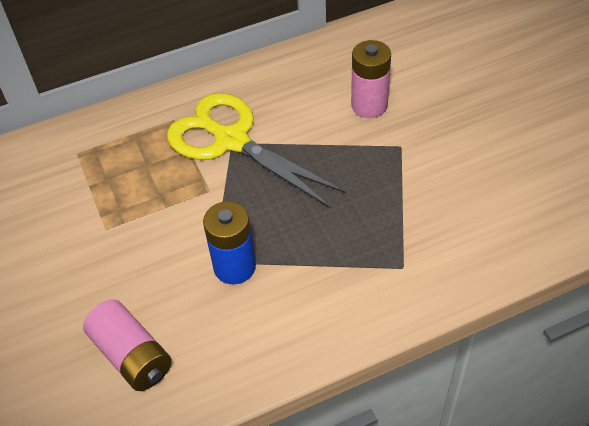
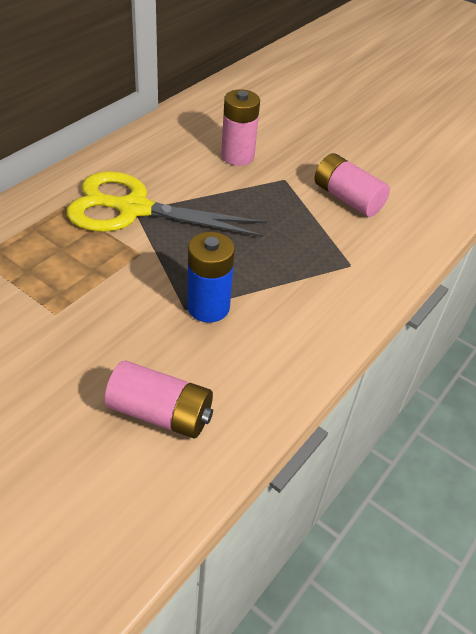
camera: 35 degrees left, 5 degrees down
none -> pink battery [314,153,390,217]

